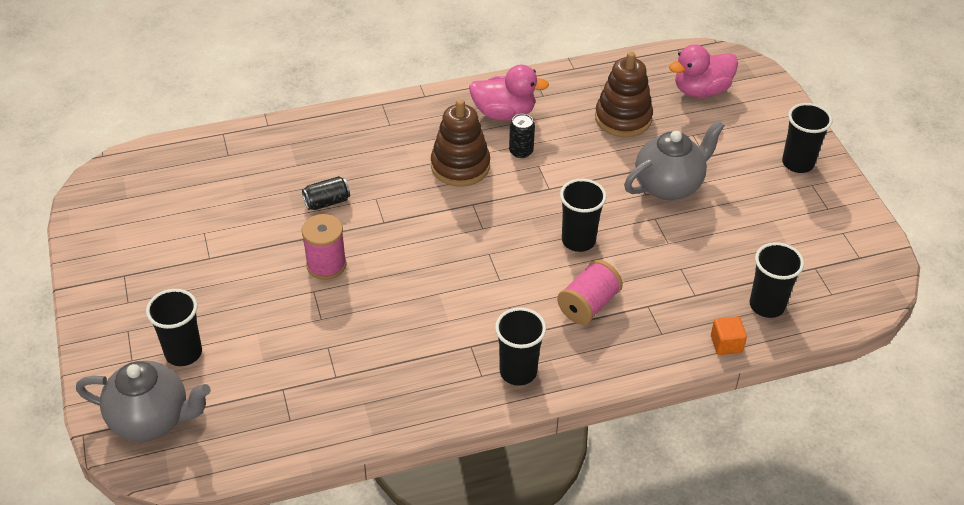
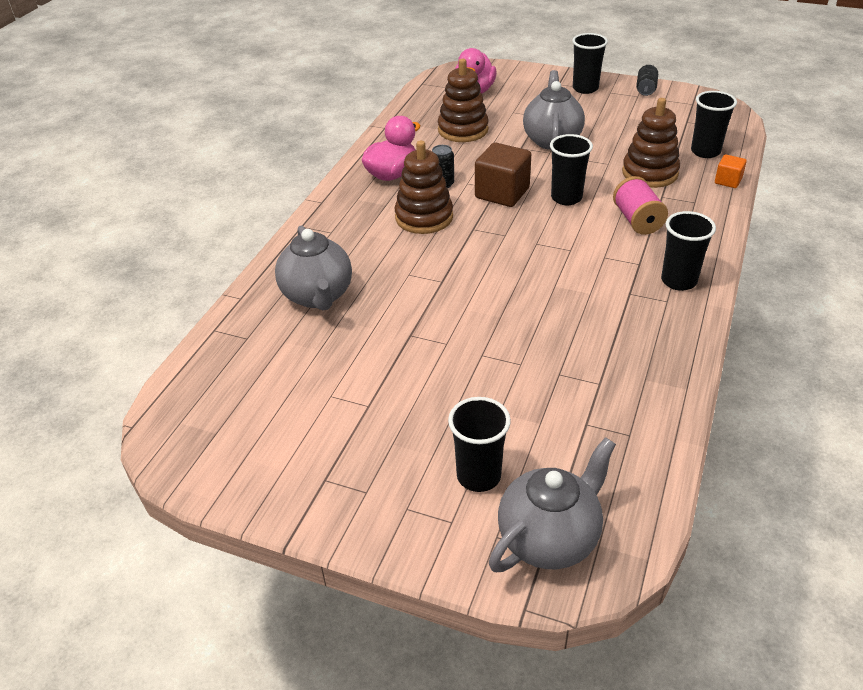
camera: 50 degrees left, 5 degrees down
black can [302,176,350,210] -> black can moved to [636,65,658,96]
pink spool [302,214,347,280] -> none
none -> grey teapot [275,225,352,310]
none -> brown cube [475,142,531,207]
none -> brown stacking toy [622,98,680,188]

